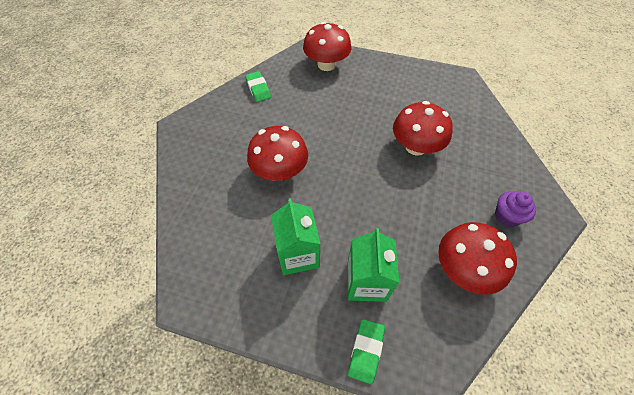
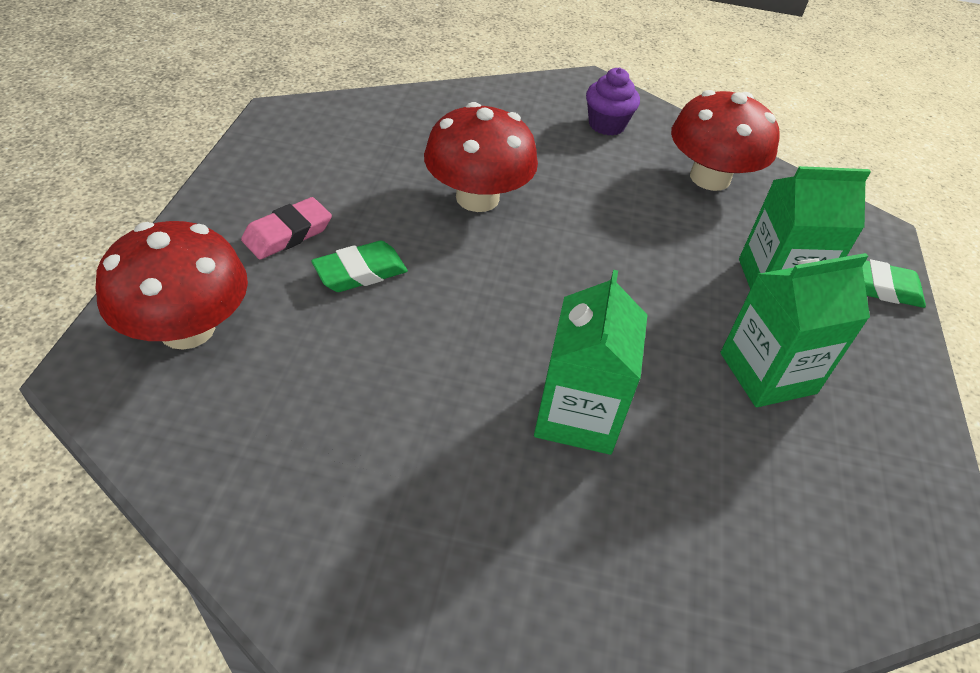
camera: 100 degrees left, 10 degrees down
green eraser [245,71,271,102] -> green eraser moved to [311,241,408,292]
red mushroom [247,126,308,181] -> green carton [534,270,647,455]
none -> pink eraser [241,197,332,259]

